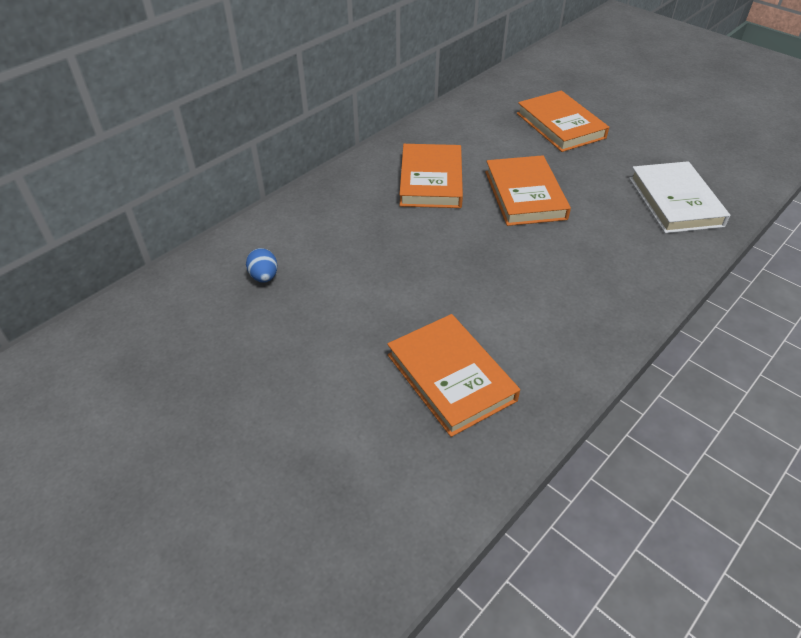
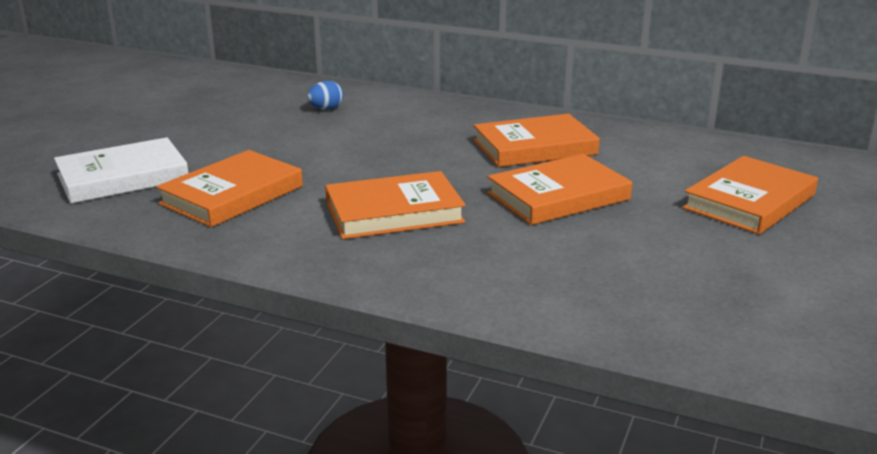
camera: 70 degrees right, 20 degrees down
white book [629,161,730,233] -> white book moved to [54,137,188,204]
none -> orange book [325,171,465,239]

